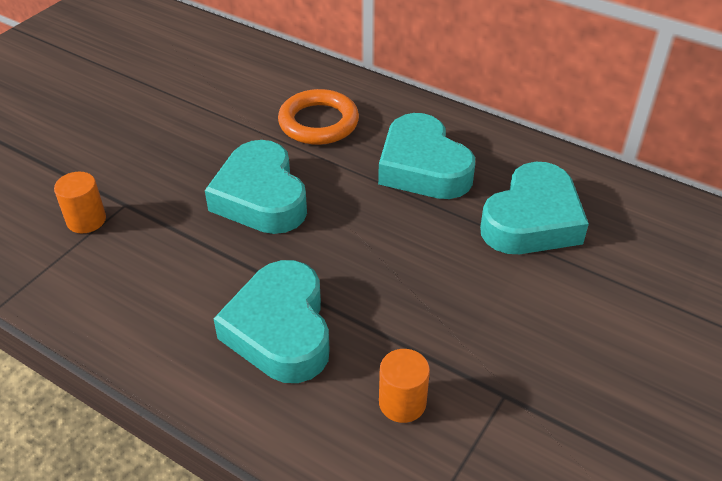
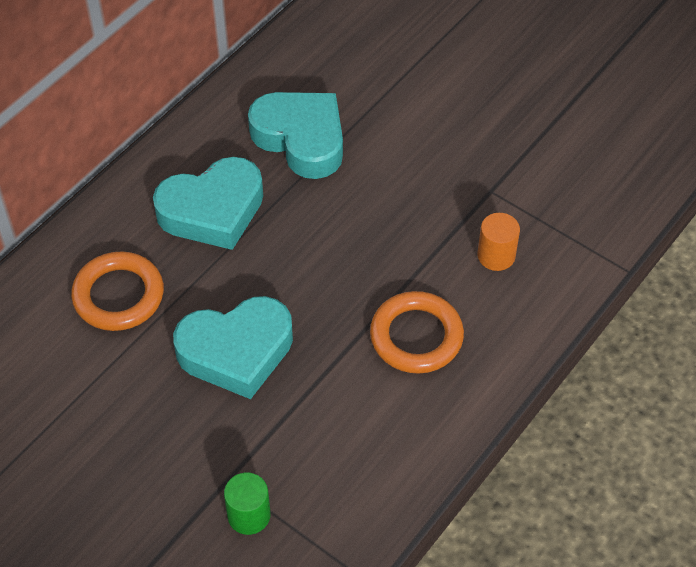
camera: 85 degrees left, 10 degrees up
orange cylinder [54,172,106,233] -> green cylinder [224,473,271,535]
turquoise heart [213,260,330,383] -> orange ring [370,291,464,374]

